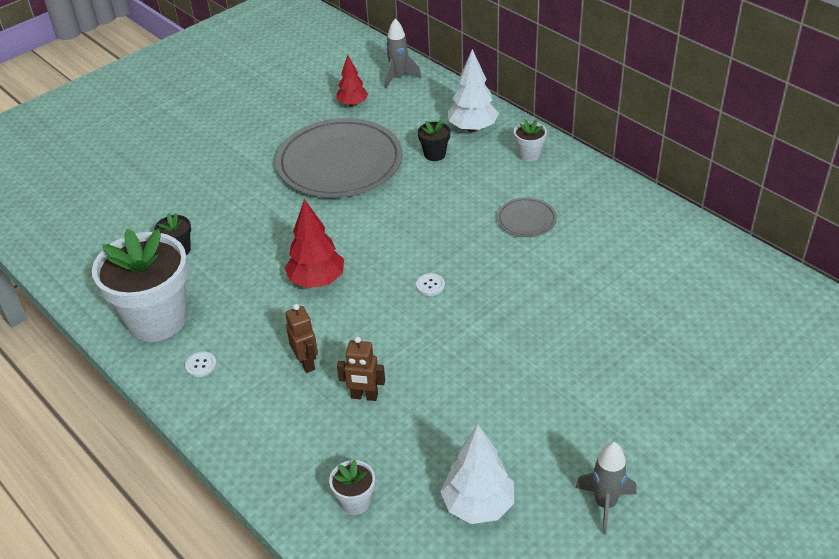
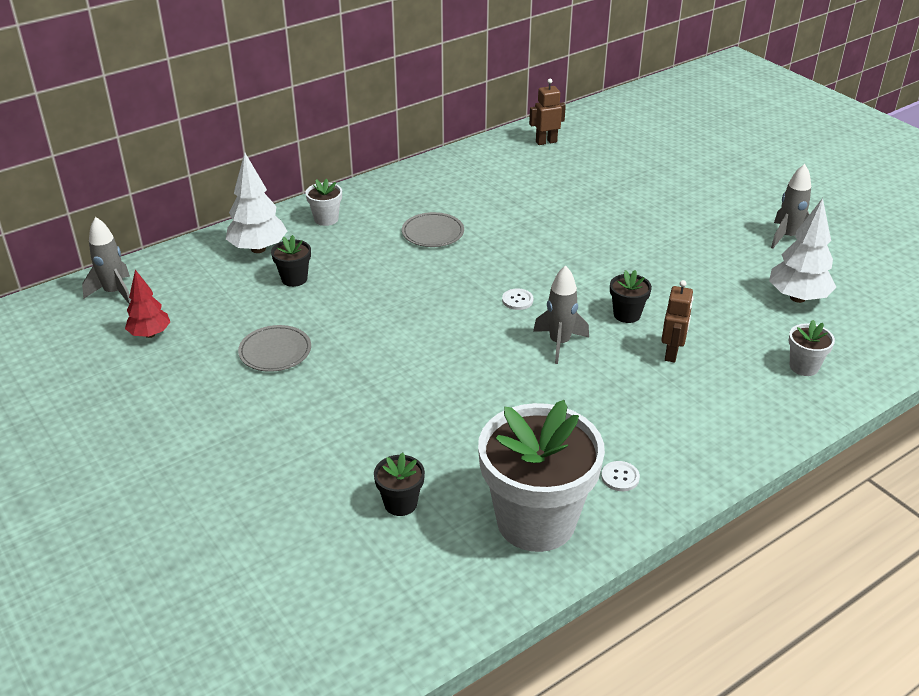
camera: 85 degrees left, 5 degrees down
grey plate [275,118,403,198] -> grey plate [238,325,311,372], size x0.44
red tree [285,199,344,288] -> none
brown robot [285,304,318,373] -> brown robot moved to [529,79,566,145]
none -> grey rocket [533,265,589,364]
none -> black flower pot [610,270,652,323]

